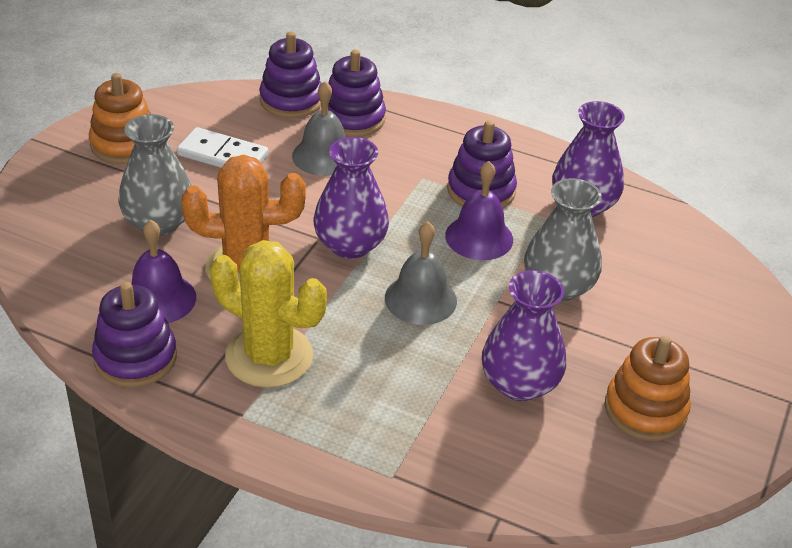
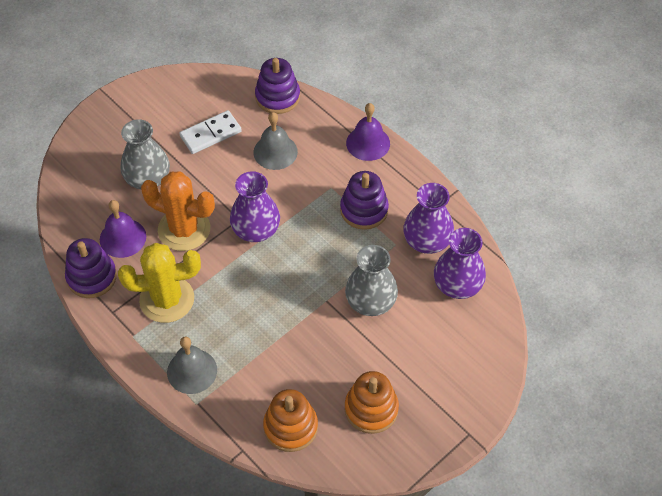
camera: 25 degrees right, 15 degrees up
orange stacking toy [89,73,151,164] -> orange stacking toy moved to [263,389,318,452]
white domino [177,127,268,168] -> white domino turned 75 degrees counterclockwise [179,110,242,154]
yellow cactus [210,240,327,388] -> yellow cactus turned 60 degrees counterclockwise [118,243,201,323]
purple stacking toy [328,49,386,137] -> none
grey bell [385,221,457,325] -> grey bell moved to [167,336,217,394]
purple bell [445,161,513,260] -> purple bell moved to [346,103,390,161]
purple vase [482,270,566,401] -> purple vase moved to [434,228,486,299]

